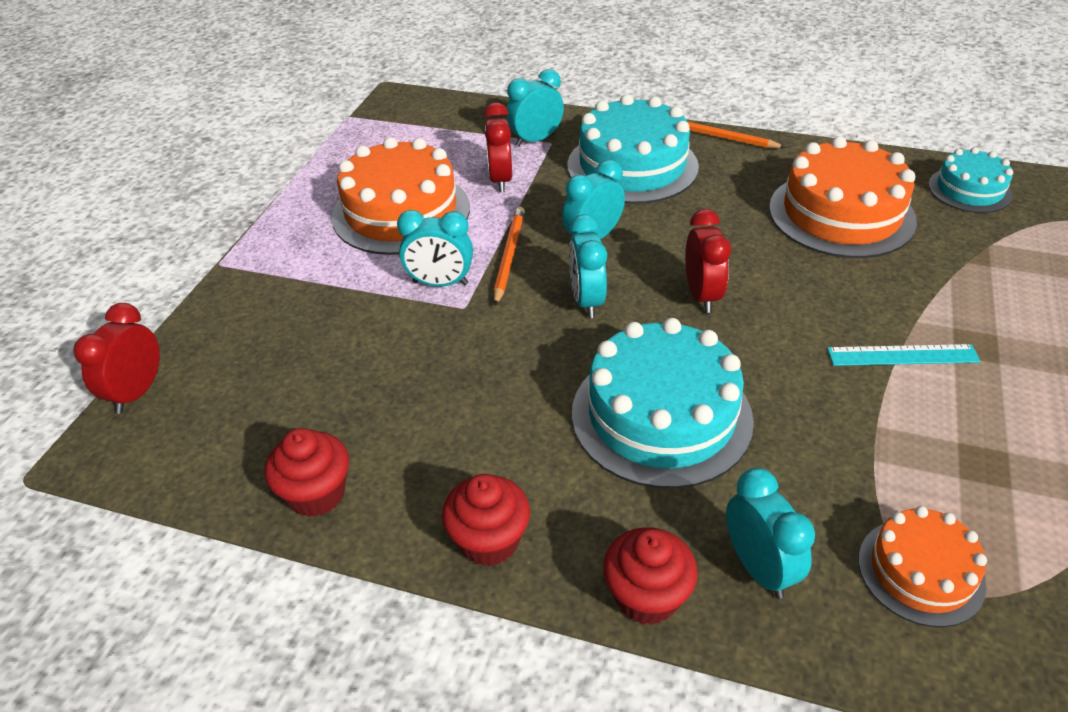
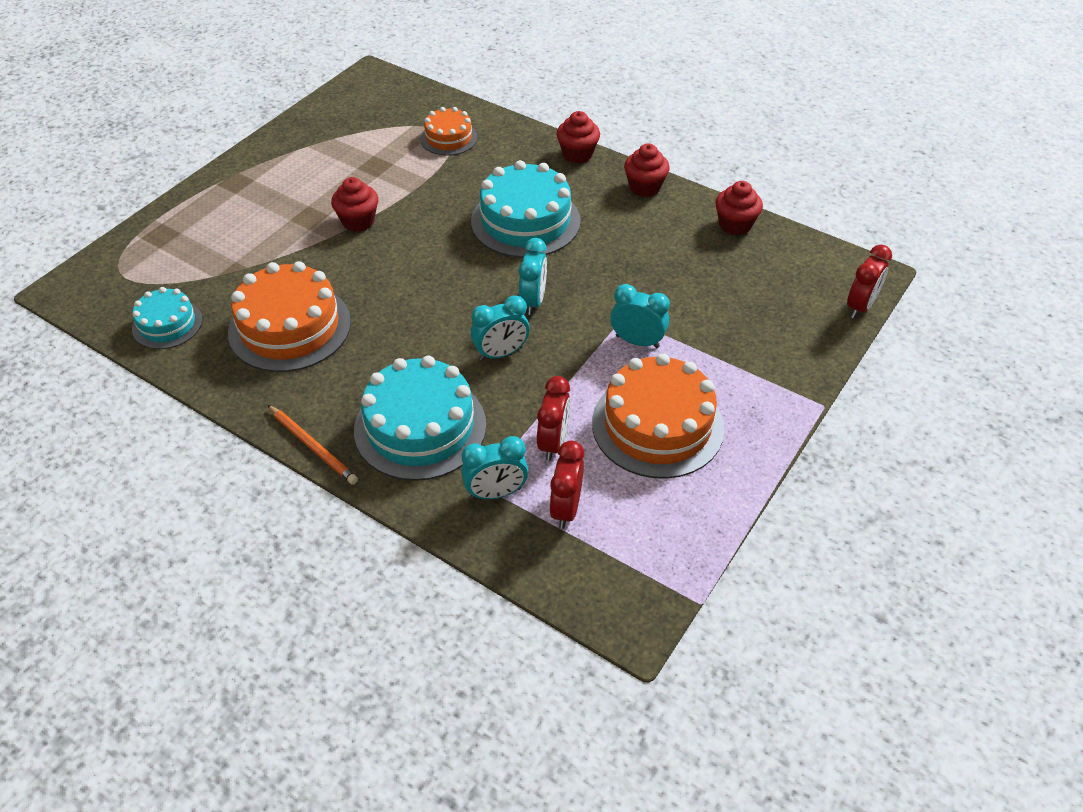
camera: 165 degrees left, 5 degrees up
orange pencil [493,207,525,306] -> none
red clock [685,209,731,313] -> red clock moved to [549,441,584,529]
turquoise clock [726,468,815,599] -> none
turquoise ruler [827,344,981,366] -> red cupcake [331,177,378,232]

